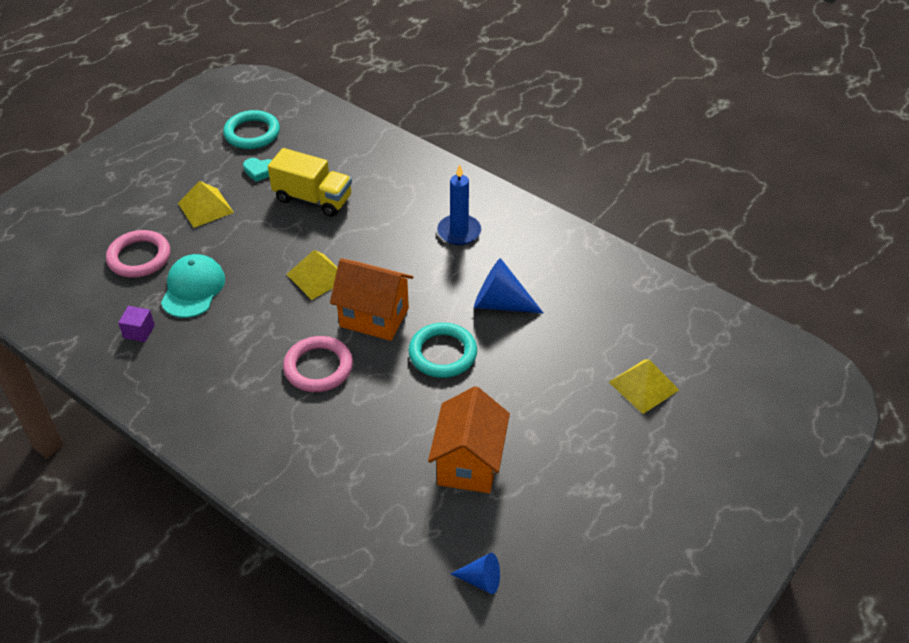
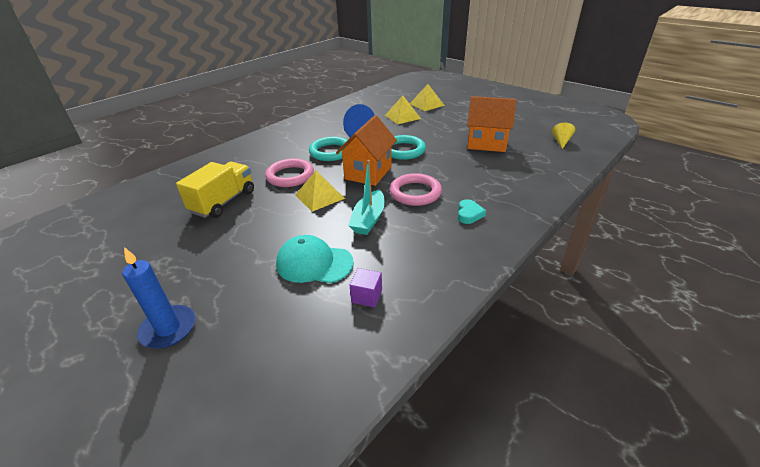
camera: 85 degrees left, 10 degrees down
pink ring [106,230,170,278] -> pink ring moved to [265,159,314,187]
yellow pyramid [178,181,234,228] -> yellow pyramid moved to [385,96,421,124]
turquoise ring [223,110,280,149] -> turquoise ring moved to [309,137,347,161]
turquoise heart [243,158,272,182] -> turquoise heart moved to [458,199,486,224]
blue candle [437,164,481,245] -> blue candle moved to [122,247,196,348]
blue cone [451,553,500,594] -> yellow cone [552,123,575,149]
none -> turquoise boat [348,160,385,235]

